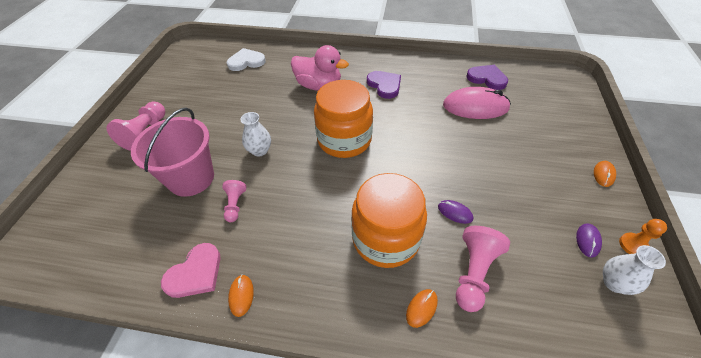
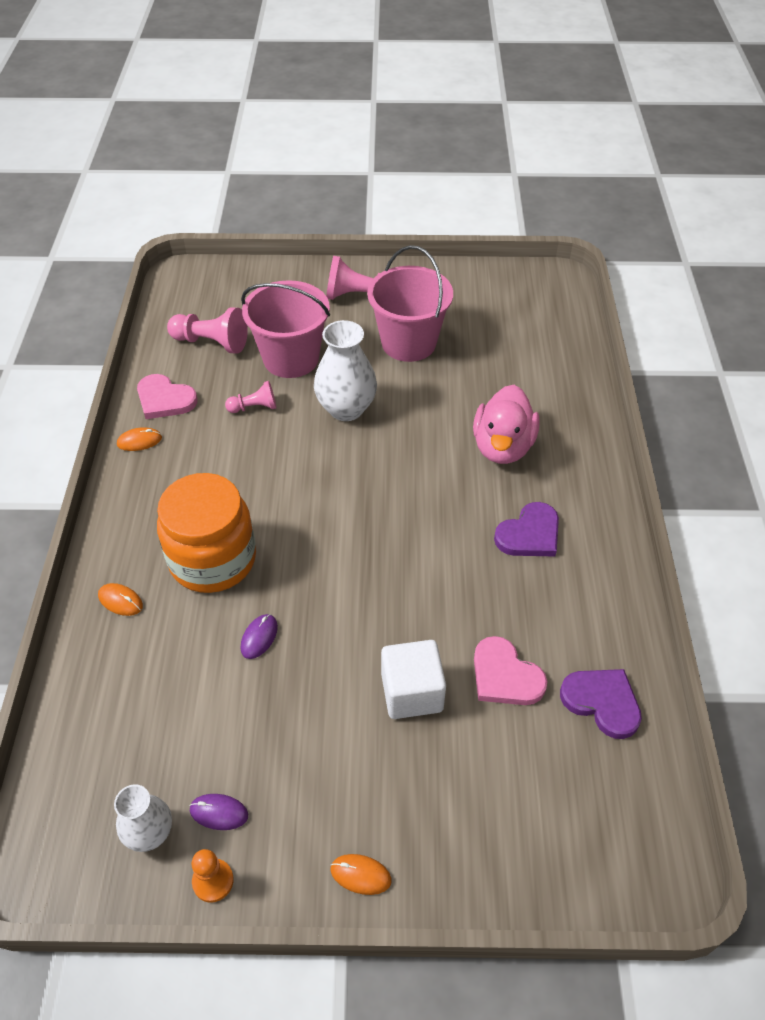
camera: 80 degrees right, 0 degrees up
white heart [227,48,266,71] -> none
white vase [240,112,271,156] -> white vase [314,320,377,421], size x1.62
orange jar [314,80,373,158] -> none
pink mouse [443,87,511,119] -> pink heart [474,636,548,705]
pink pawn [456,226,510,312] -> pink pawn moved to [167,307,248,354]
purple heart [466,65,508,90] -> purple heart turned 75 degrees counterclockwise [560,669,642,739]
none -> pink bucket [367,245,453,362]
none -> white cube [381,640,446,719]

